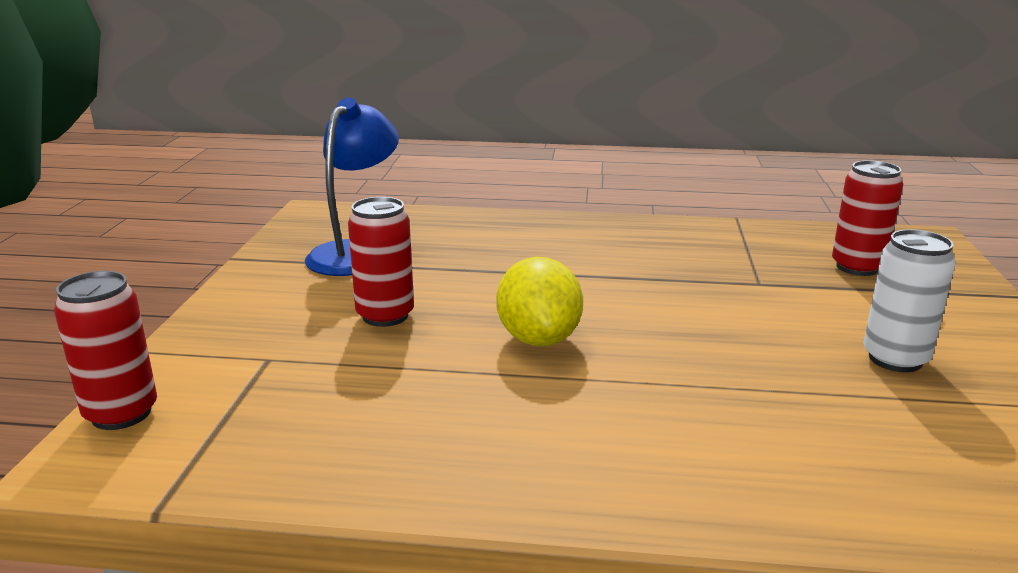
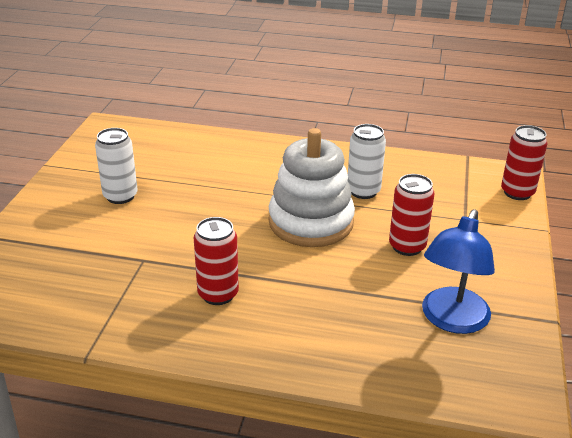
camera: 175 degrees left, 10 degrees up
yellow lemon [496,257,583,346] -> white stacking toy [268,128,355,247]
red can [832,160,903,276] -> red can moved to [194,217,239,305]
none -> white can [348,124,386,199]

